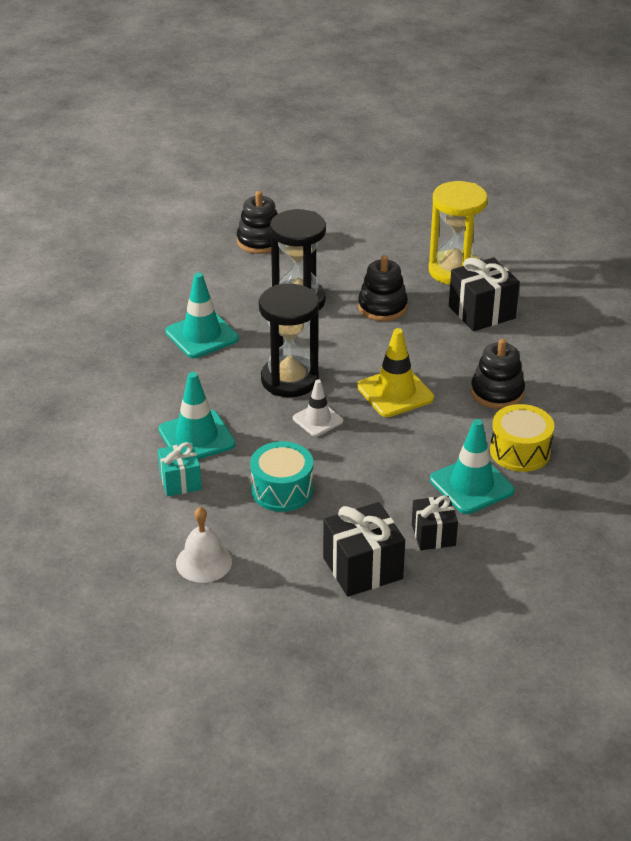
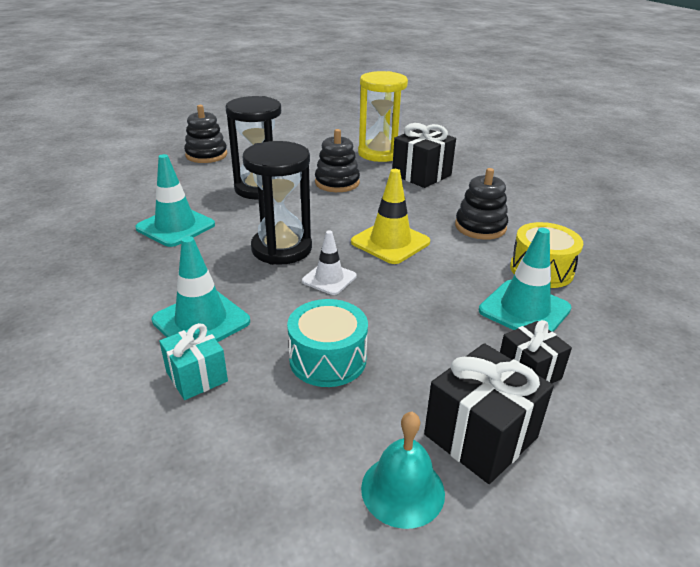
camera: 20 degrees left, 5 degrees down
white bell [176,507,232,583] -> none
none -> turquoise bell [361,412,445,529]

